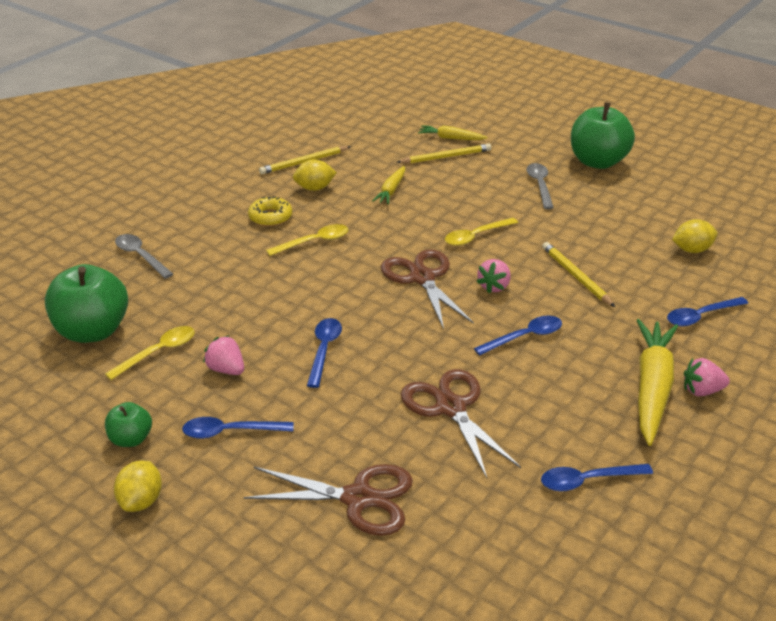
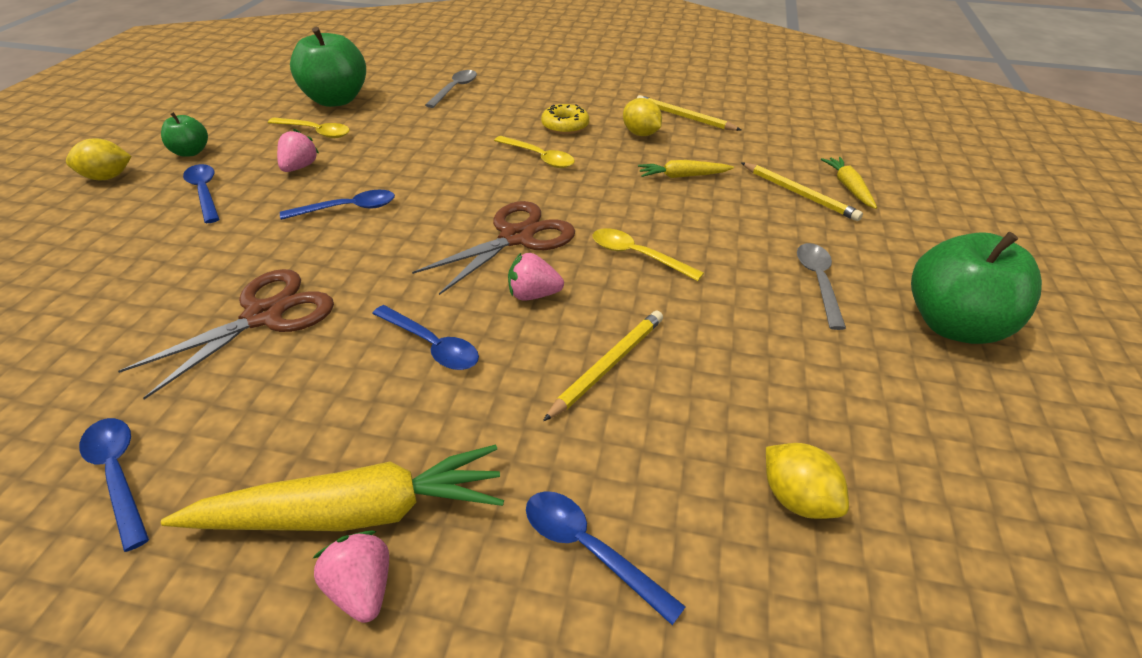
camera: 65 degrees right, 5 degrees up
brown scissors [243,464,413,536] -> none
grey spoon [526,163,554,209] -> grey spoon turned 60 degrees counterclockwise [797,243,846,330]

